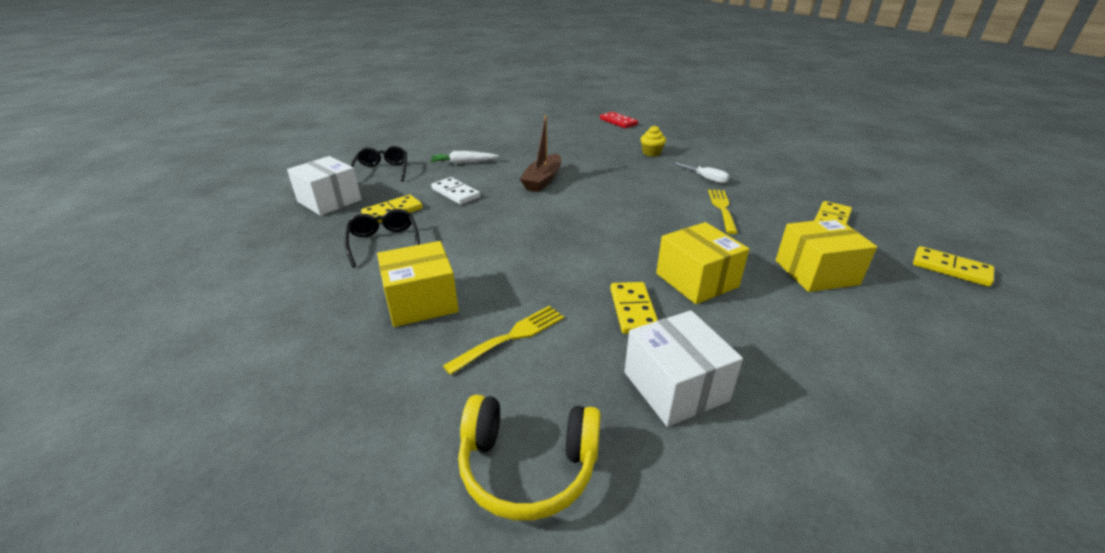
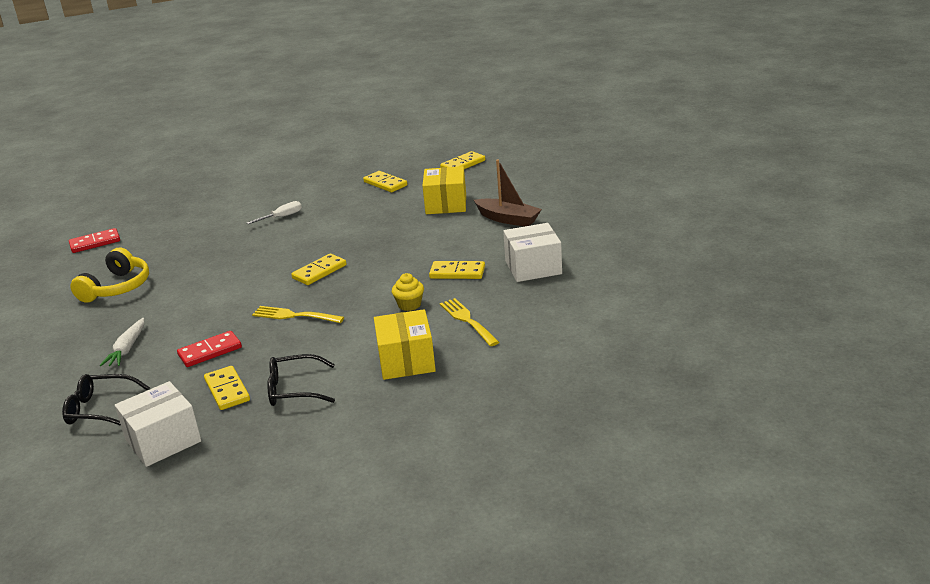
camera: 75 degrees left, 5 degrees down
white domino [431,177,480,205] -> red domino [177,331,242,367]
yellow headphones [458,395,601,520] -> yellow headphones moved to [70,248,149,303]
brown boat [520,115,561,192] -> brown boat moved to [474,159,542,227]
yellow cupcake [640,125,666,157] -> yellow cupcake moved to [392,273,424,311]
yellow box [656,222,749,304] -> none
yellow fork [708,189,738,234] -> yellow fork moved to [252,306,344,323]
none -> yellow domino [291,253,347,285]

